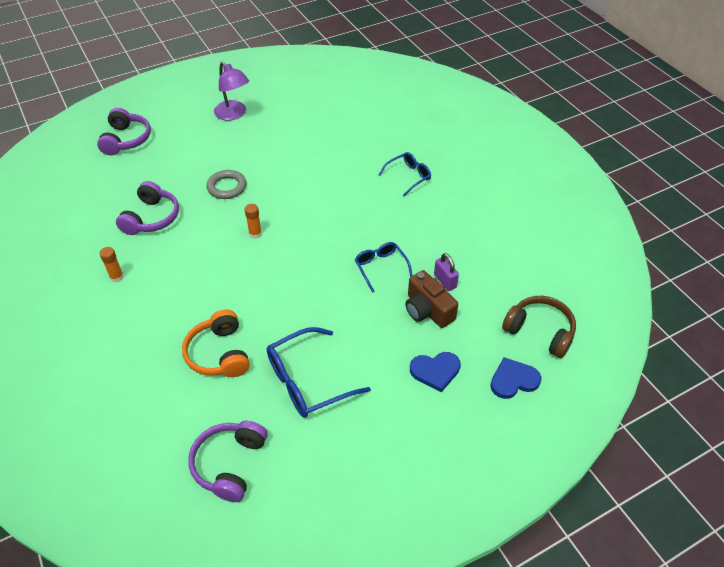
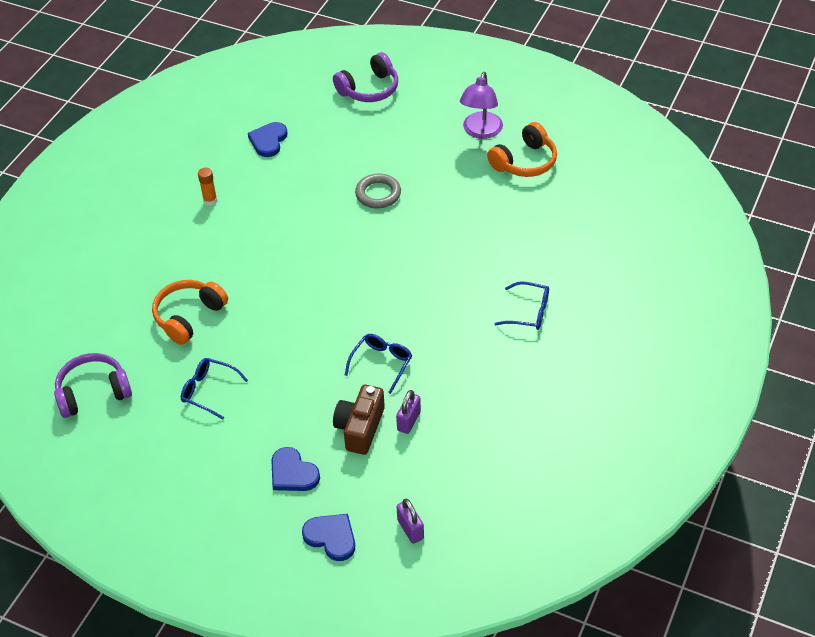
camera: 55 degrees right, 0 degrees up
purple headphones [116,181,179,235] -> none
orange glue stick [245,204,262,238] -> none
blue glasses [267,327,371,418] -> blue glasses [181,358,248,420], size x0.61
brown headphones [502,296,576,358] -> purple padlock [397,499,424,544]
none -> blue heart [248,122,288,157]
none -> orange headphones [487,122,557,177]

